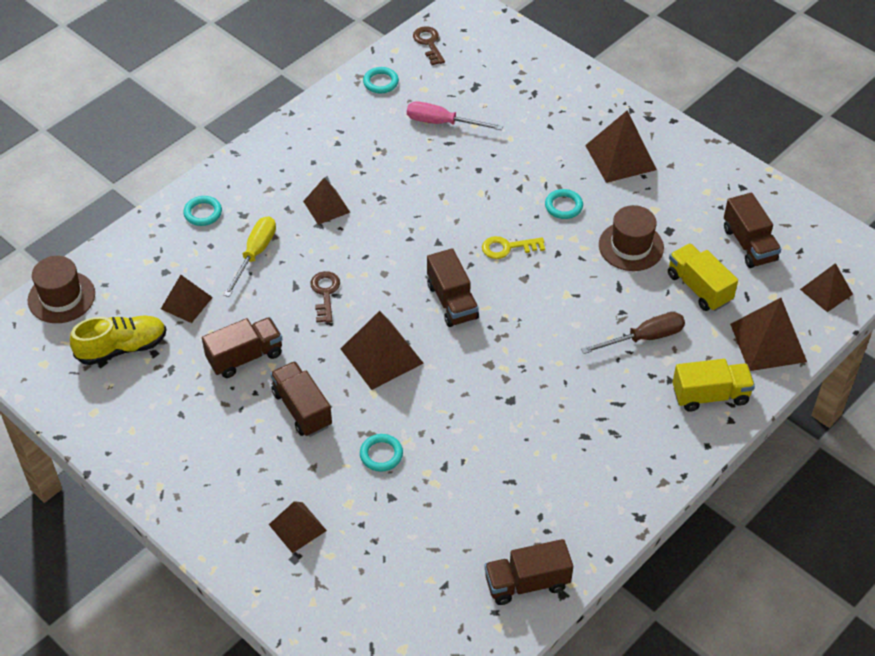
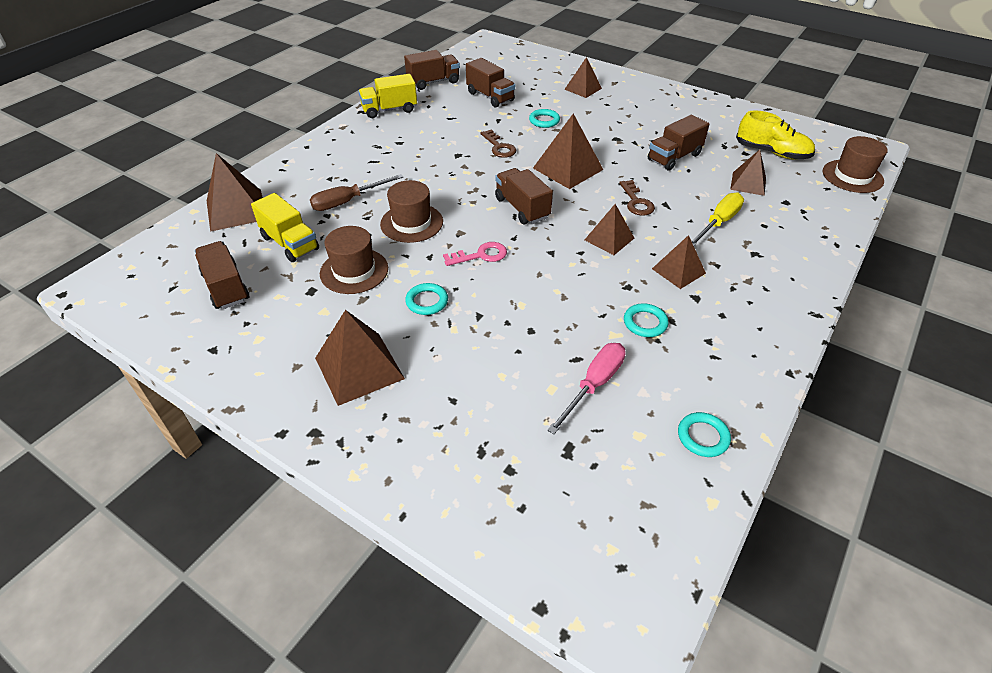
camera: 170 degrees right, 5 degrees down
yellow shoe [70,315,166,365] -> yellow shoe turned 120 degrees counterclockwise [736,110,815,160]
turquoise ring [183,196,222,226] -> turquoise ring moved to [624,303,668,337]
yellow screwdriver [224,216,276,297] -> yellow screwdriver turned 150 degrees counterclockwise [692,193,744,246]
brown truck [270,361,332,437] -> brown truck moved to [466,58,515,108]
pink screwdriver [407,101,503,130] -> pink screwdriver turned 60 degrees counterclockwise [547,343,626,434]
brown key [413,26,445,65] -> brown key moved to [480,129,516,158]
yellow key [482,236,545,259] -> pink key [443,242,507,266]
yellow truck [672,359,755,412] -> yellow truck moved to [358,74,417,118]
brown pyramid [800,263,853,312] -> brown pyramid moved to [585,204,634,255]
none -> brown hat [380,180,443,243]

